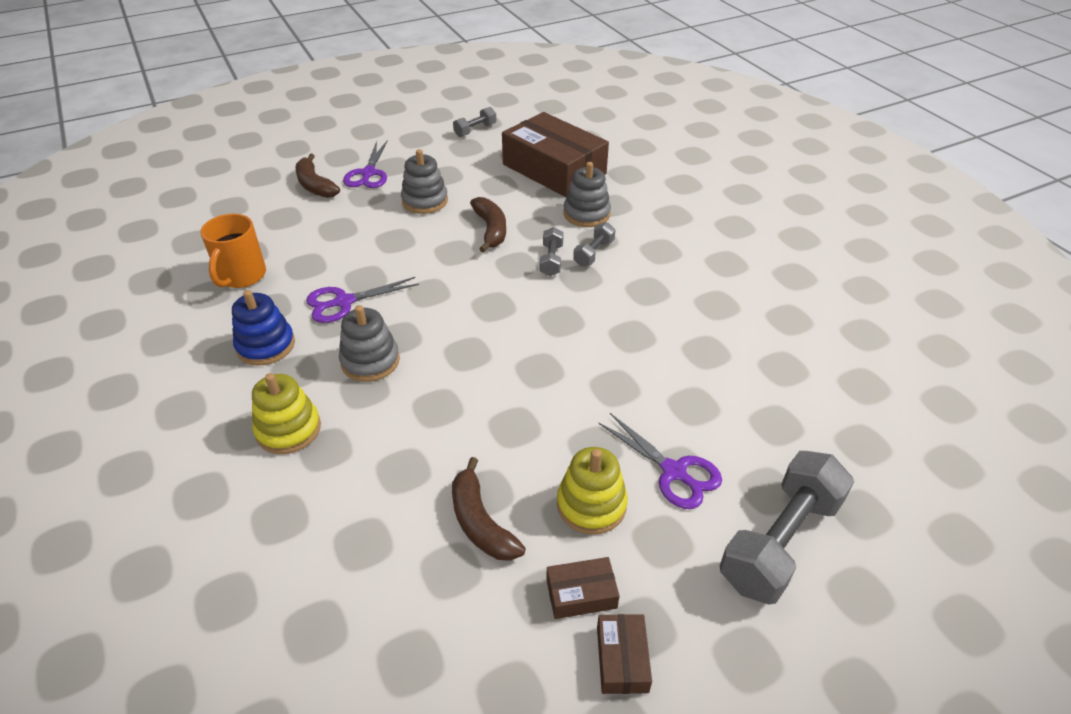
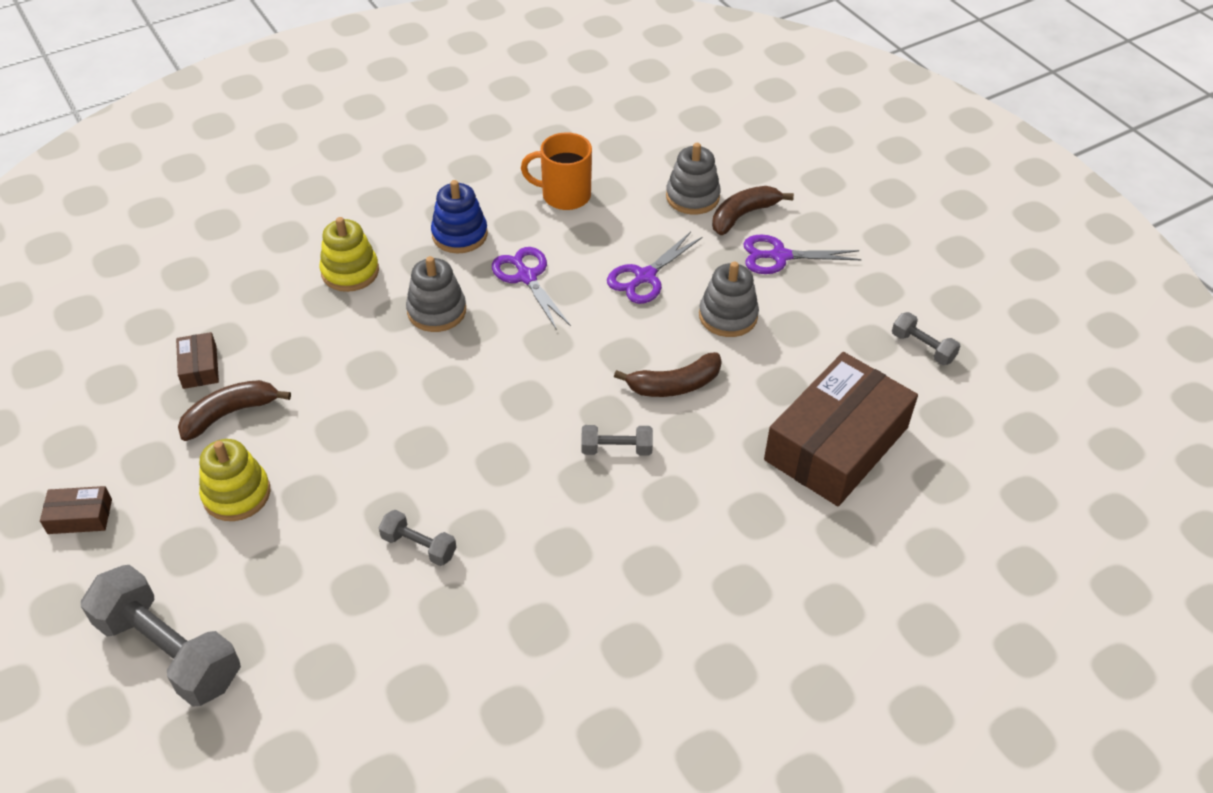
camera: 85 degrees right, 5 degrees up
brown box [546,557,620,619] -> brown box moved to [176,332,219,389]
grey stacking toy [563,162,611,227] -> grey stacking toy moved to [666,143,721,215]
grey dumbbell [573,222,615,266] -> grey dumbbell moved to [379,510,456,566]
purple scissors [598,413,722,509] -> purple scissors moved to [607,232,703,304]

